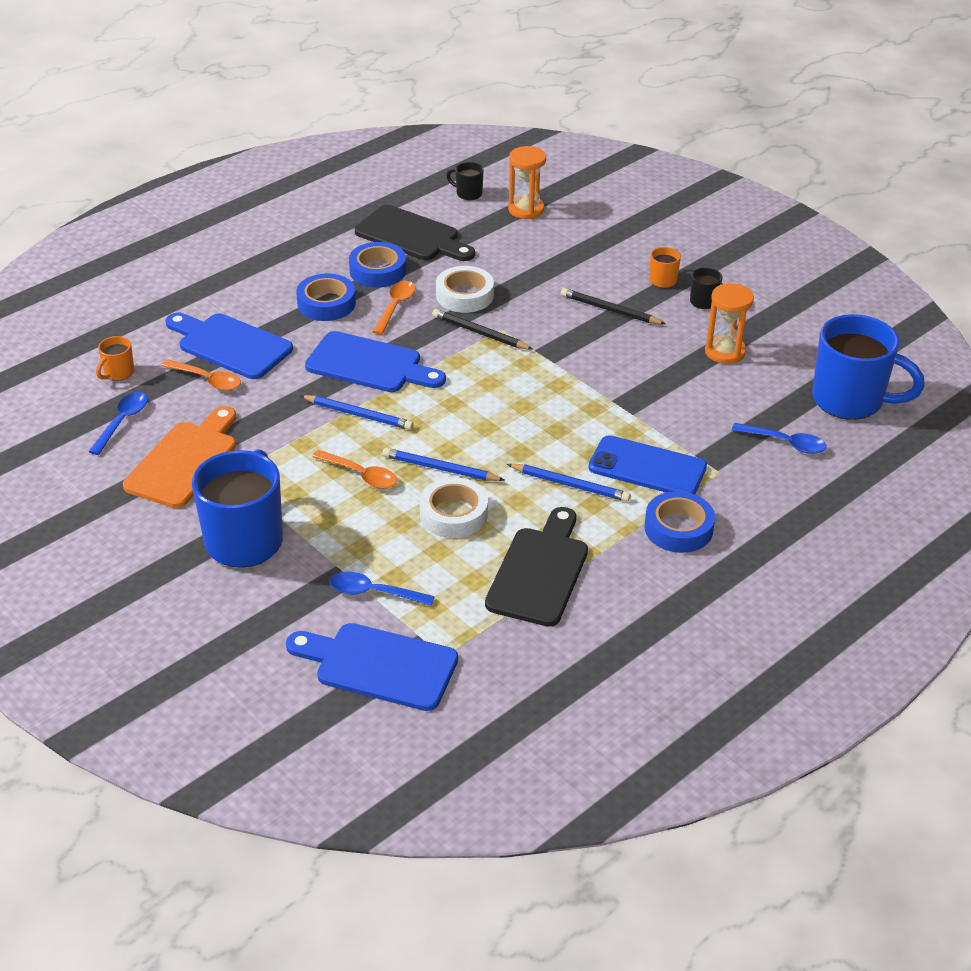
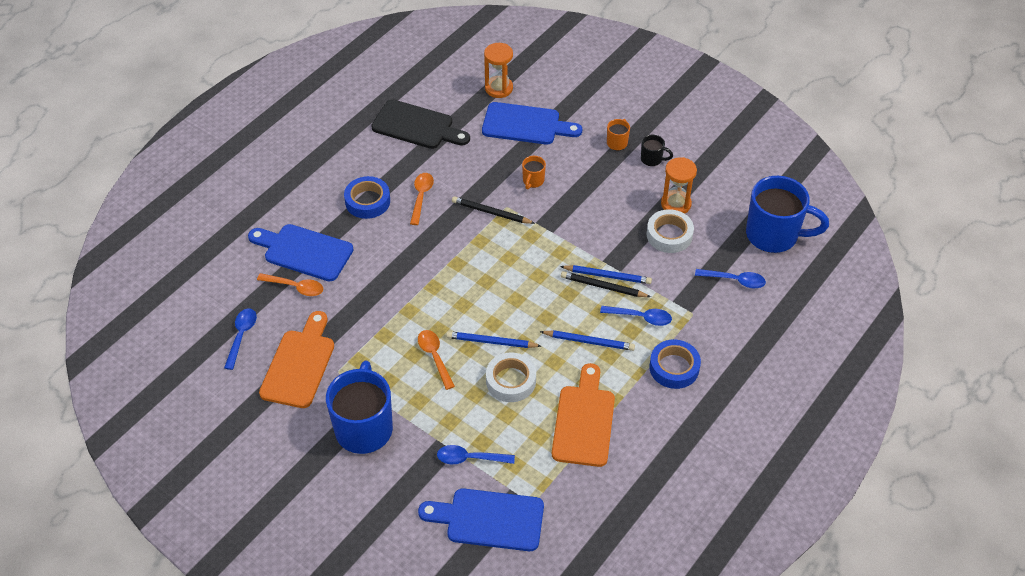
camera: 10 degrees left, 10 degrees up
orange mug [96,336,134,381] -> orange mug moved to [522,156,546,189]
blue pencil [300,395,414,430] -> blue pencil moved to [560,265,652,284]
blue cutting board [305,331,446,392] -> blue cutting board moved to [482,102,582,145]
orange spoon [312,450,397,489] -> orange spoon turned 135 degrees counterclockwise [418,330,455,390]
blue tape [349,242,406,288] -> none
white tape [436,266,494,313] -> white tape moved to [647,209,694,253]
black mug [446,162,484,200] -> none
black cutting board [485,507,588,627] -> orange cutting board [552,363,615,467]
black pencil [561,288,665,324] -> black pencil moved to [561,271,651,297]
blue phone [588,435,707,494] -> blue spoon [600,306,672,326]

